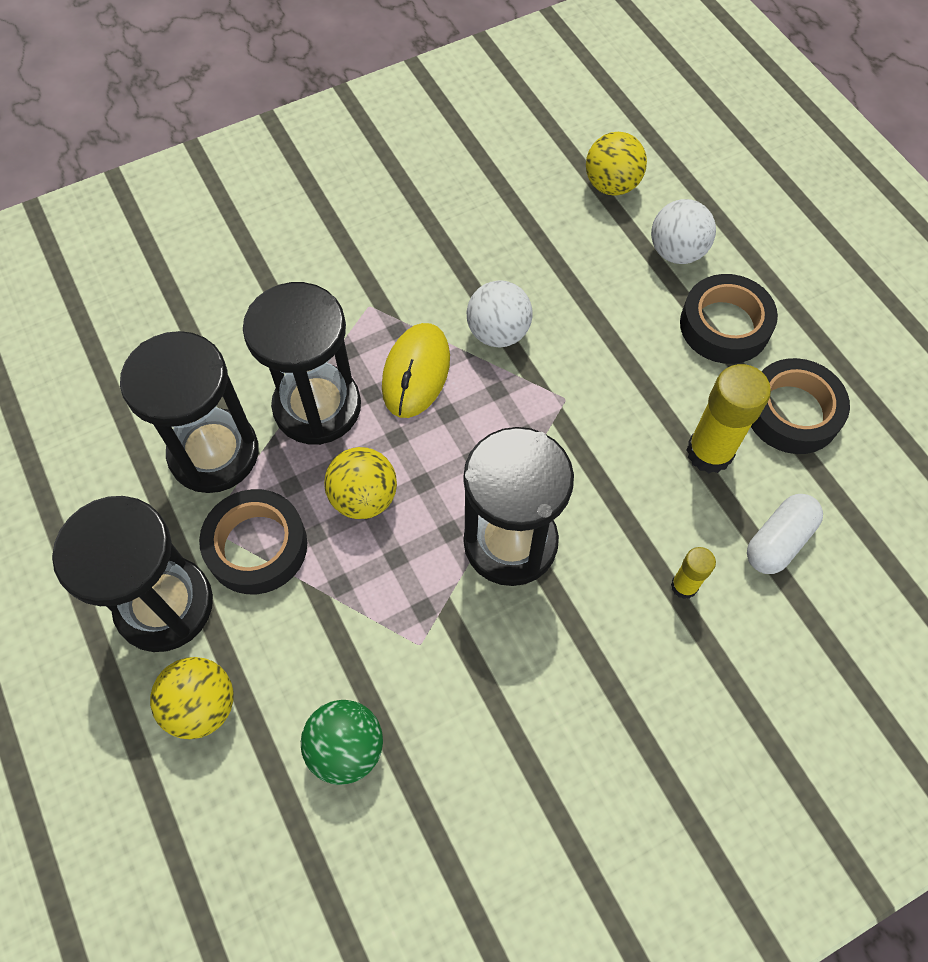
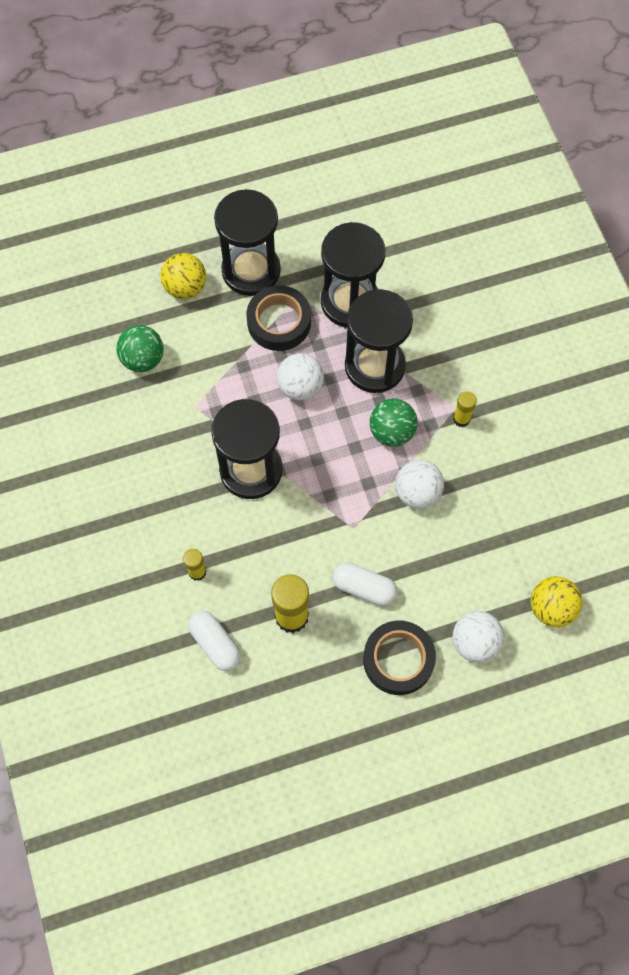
camera: 100 degrees right, 5 degrees up
yellow ball [324,447,397,519] -> white ball [277,353,324,401]
yellow mouse [382,323,450,418] -> green ball [370,399,418,447]
black tape [751,358,850,454] -> none
none -> white capsule [332,563,397,606]
none -> yellow glue stick [453,391,477,427]

